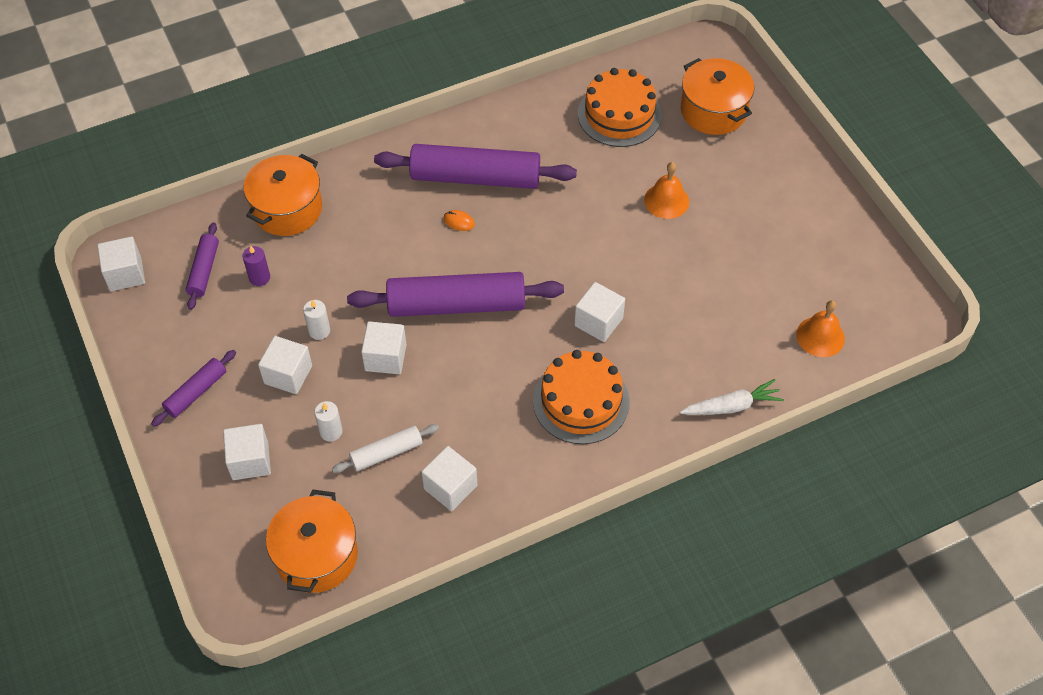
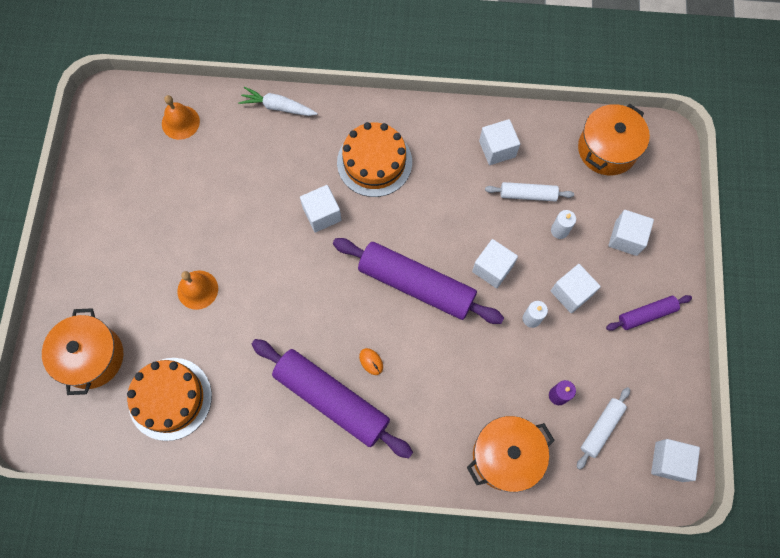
camera: 150 degrees left, 15 degrees up
purple rolling pin [186,223,219,310] -> white rolling pin [577,387,630,470]

